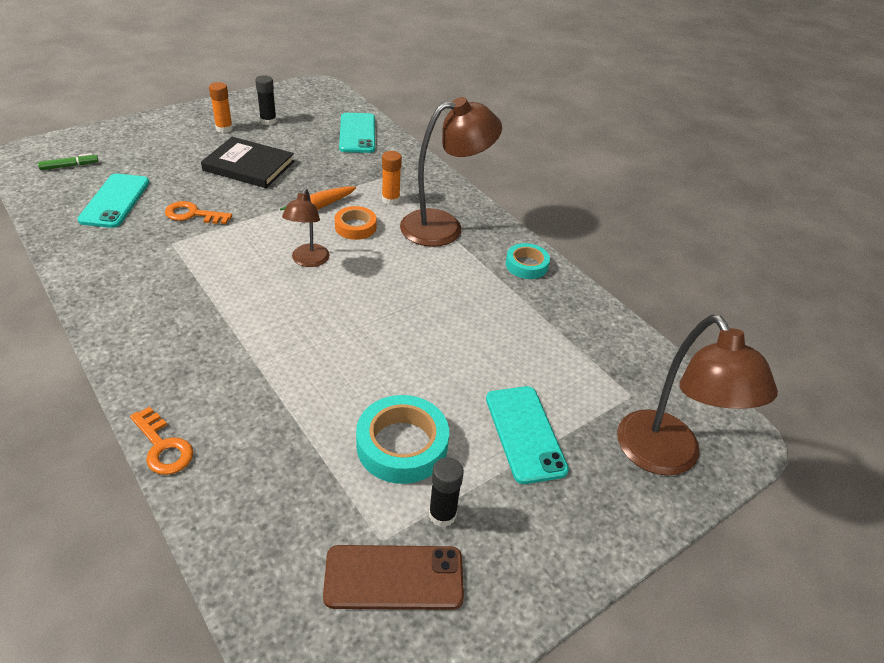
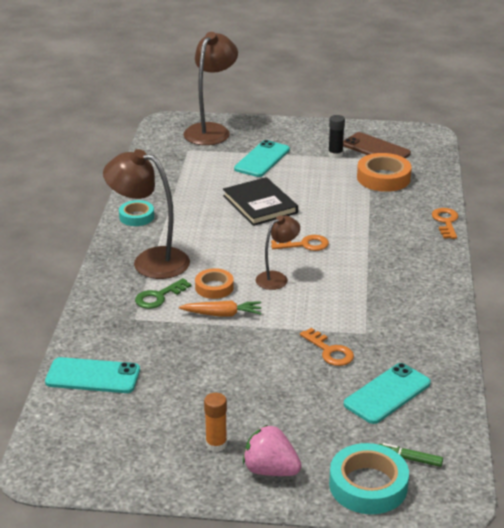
camera: 135 degrees left, 10 degrees down
black book [201,137,294,188] -> black book moved to [223,177,298,226]
black glue stick [255,75,277,125] -> none
turquoise phone [339,113,375,153] -> turquoise phone turned 60 degrees clockwise [45,357,140,393]
turquoise tape [356,395,449,484] -> turquoise tape moved to [329,443,409,514]
orange glue stick [382,151,402,205] -> green key [135,278,191,309]
none -> pink strawberry [243,425,302,476]
none -> orange key [271,235,329,251]
none -> orange tape [357,153,412,192]

